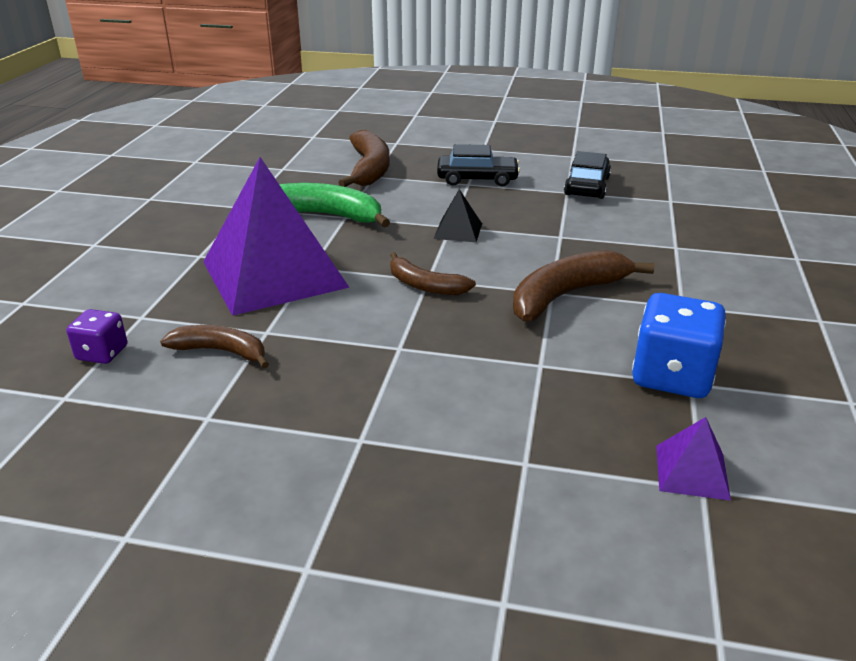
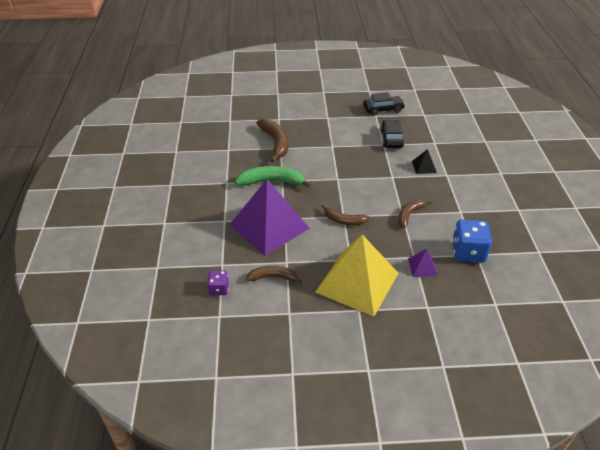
camera: 15 degrees left, 10 degrees up
black pyramid [434,189,482,243] -> black pyramid moved to [412,149,437,174]
black car [437,144,520,186] -> black car moved to [363,92,405,116]
brown banana [513,250,655,322] -> brown banana [398,200,432,228], size x0.62
purple pyramid [656,417,731,501] -> purple pyramid moved to [408,249,438,277]
none -> yellow pyramid [316,234,399,317]

